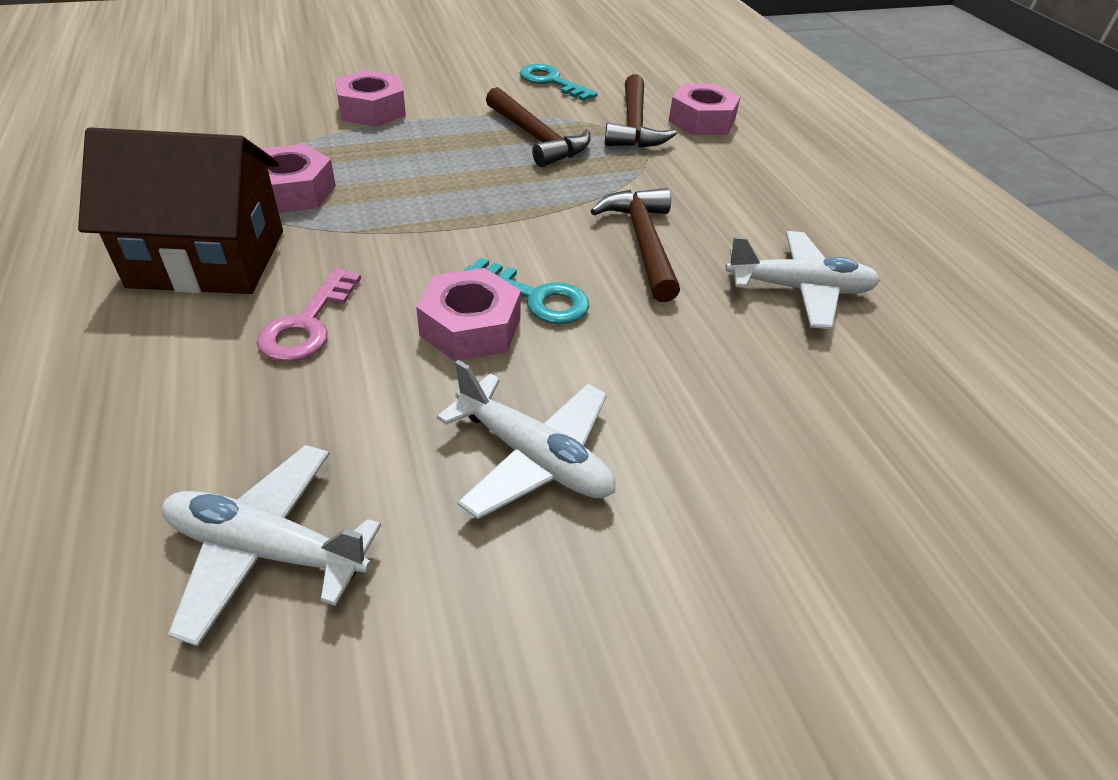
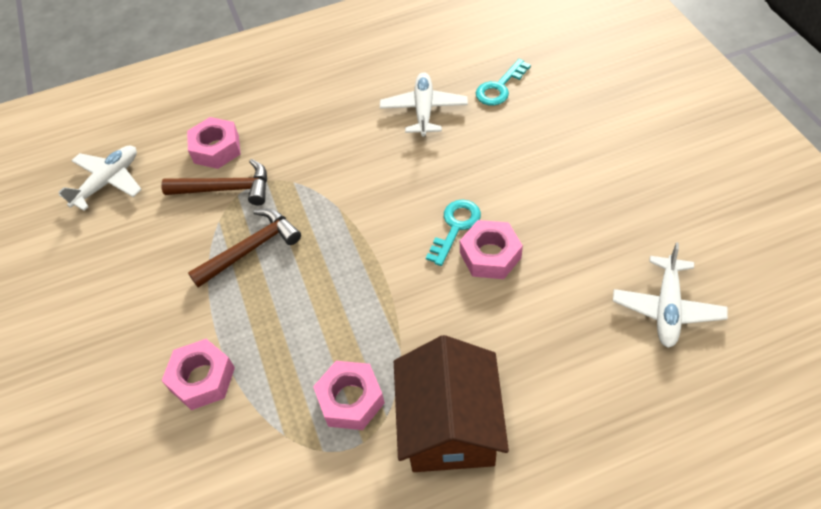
camera: 85 degrees left, 10 degrees up
pink key [257,268,361,362] -> none
white plane [437,360,615,519] -> white plane moved to [59,145,142,211]
turquoise key [519,64,598,101] -> turquoise key moved to [476,59,531,106]
brown hammer [590,188,680,302] -> none

